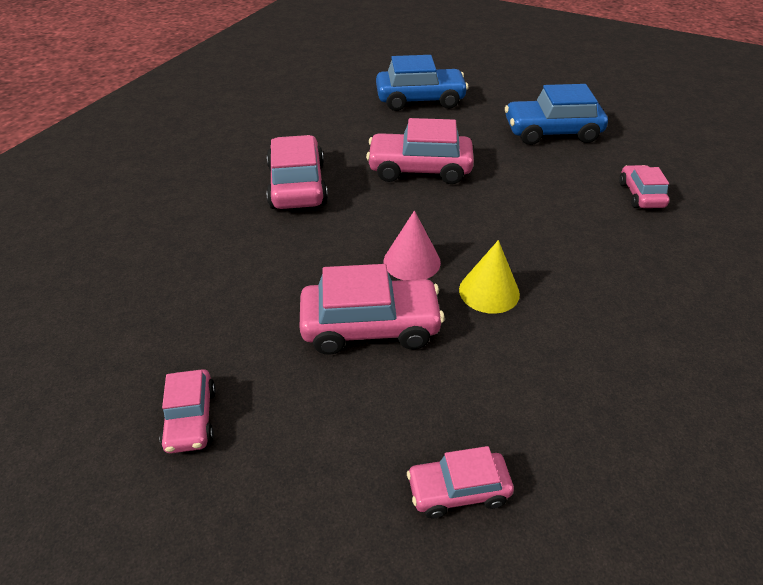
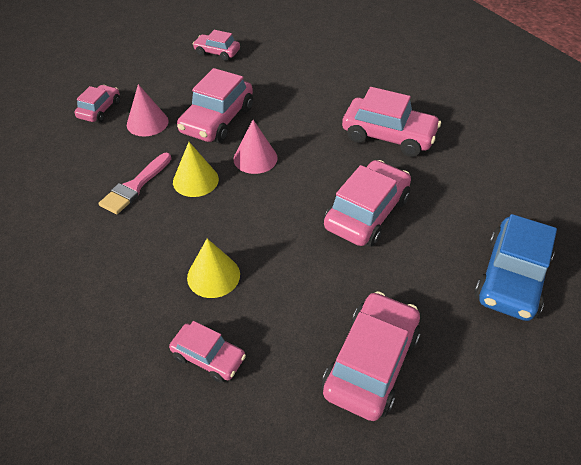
camera: 120 degrees right, 5 degrees up
blue car [505,84,608,145] -> pink car [322,291,421,421]
none -> pink brush [98,153,171,215]
none -> pink cone [127,84,168,137]
none -> yellow cone [187,239,240,298]

